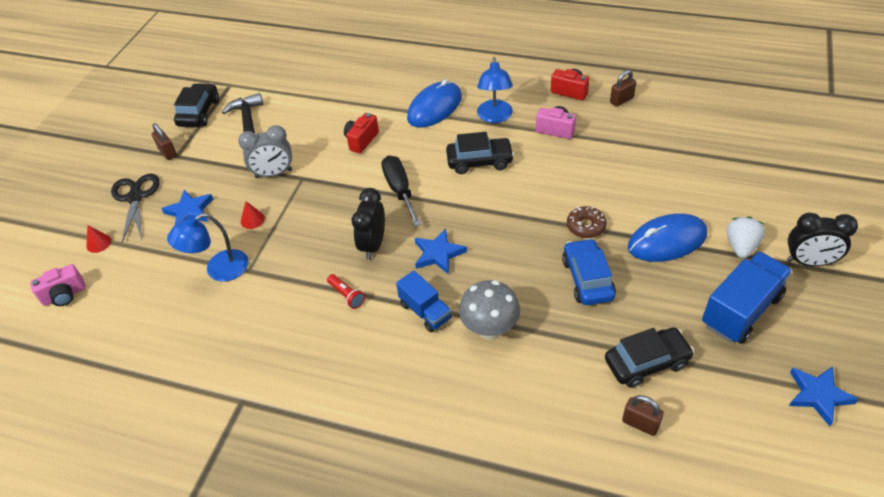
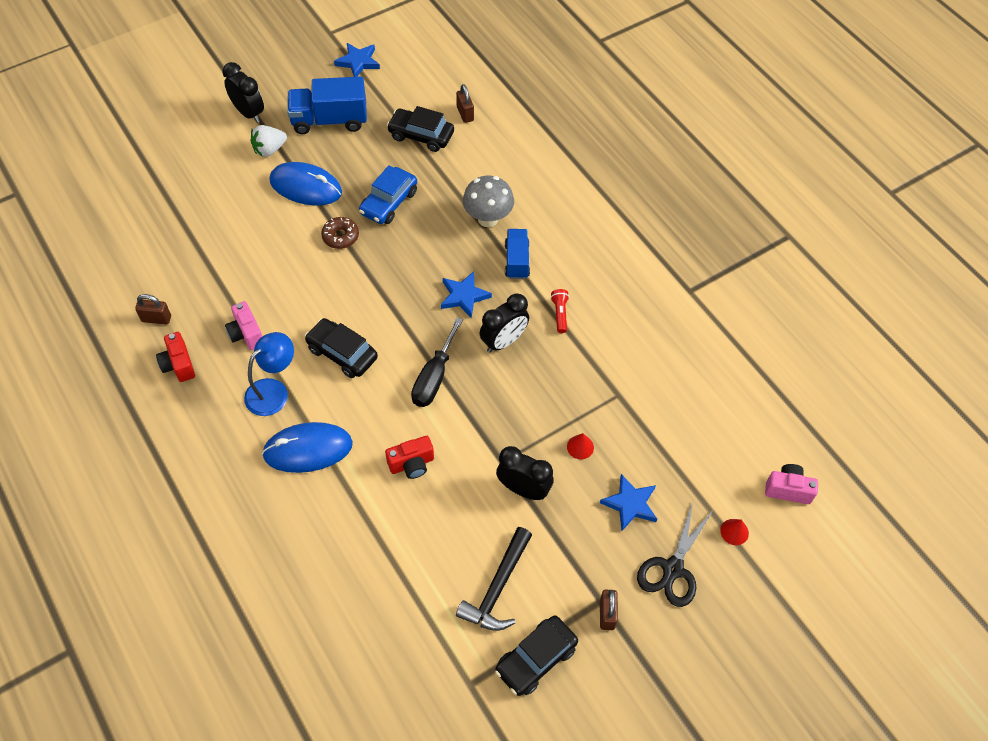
camera: 145 degrees left, 10 degrees up
blue lamp [167,213,248,282] -> none
grey clock [238,125,292,178] -> black clock [496,446,554,500]

